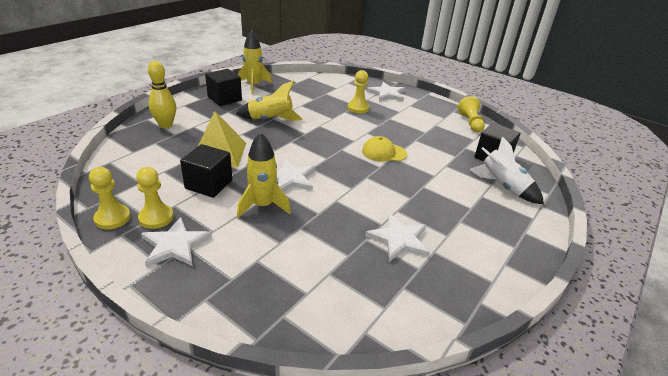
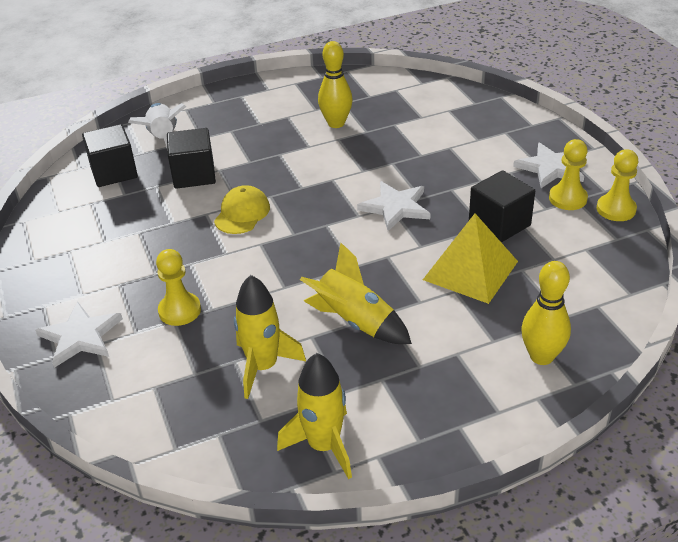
camera: 145 degrees left, 5 degrees up
black cube [205,69,242,106] -> black cube moved to [167,128,216,189]
yellow rocket [237,132,291,218] -> yellow rocket moved to [234,275,306,399]
yellow cap [362,136,407,162] -> yellow cap turned 105 degrees counterclockwise [214,185,270,234]
white star [366,214,430,262] -> yellow bowling pin [318,41,353,128]
yellow pawn [458,96,485,132] -> none

